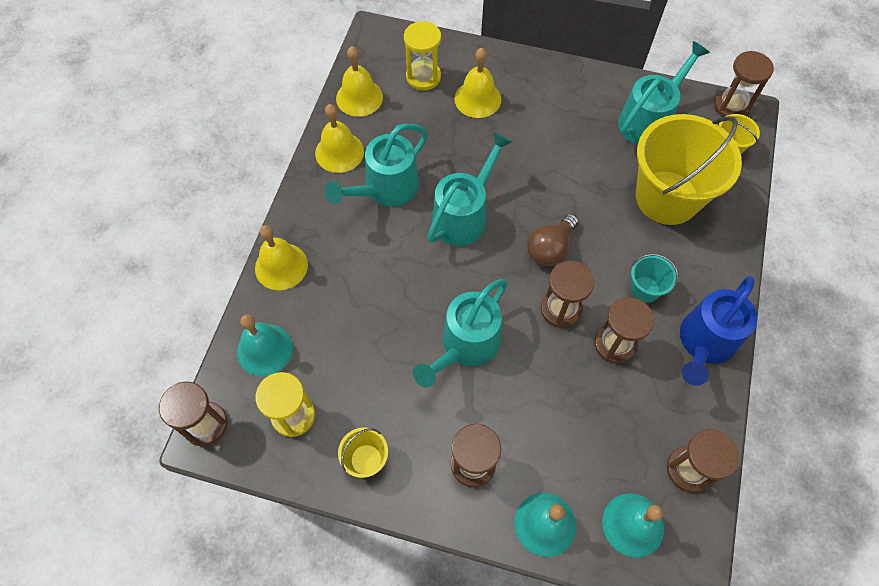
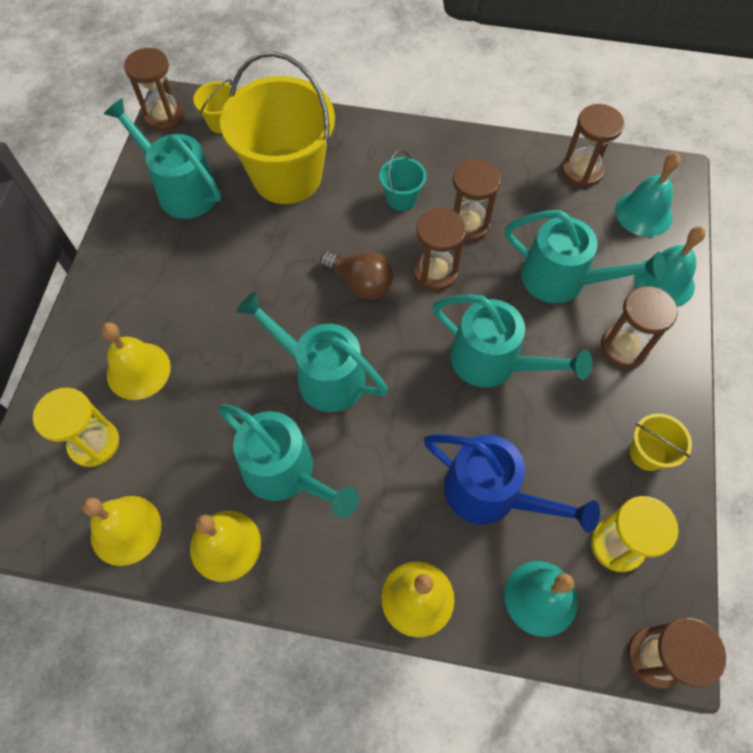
camera: 95 degrees left, 0 degrees up
blue watering can [680,276,757,386] -> blue watering can moved to [424,434,600,533]
none -> turquoise watering can [505,210,665,303]

